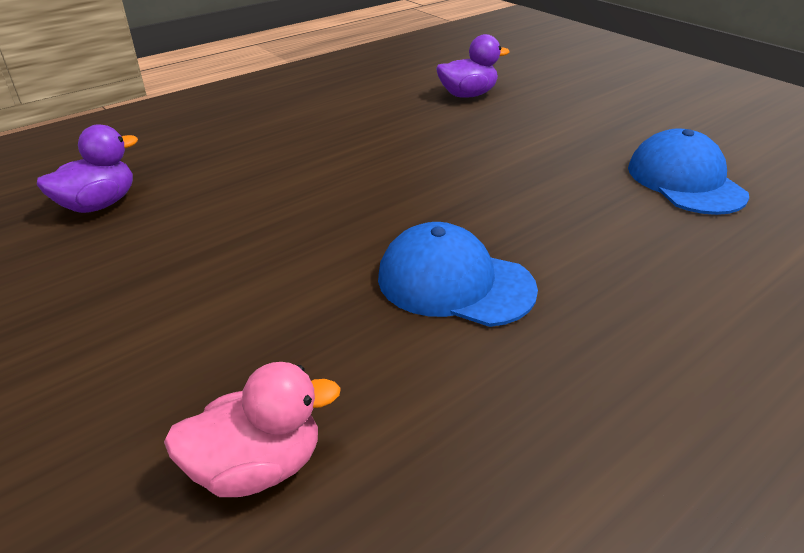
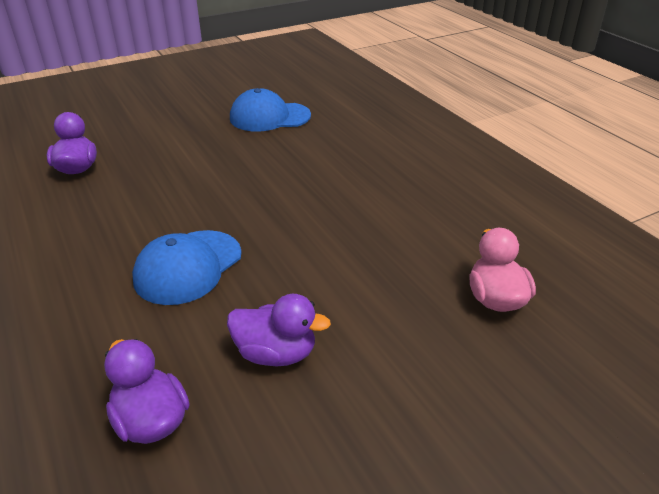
camera: 80 degrees left, 0 degrees up
blue cap [378,222,538,327] -> blue cap moved to [132,230,242,305]
none -> purple duck [227,294,331,366]

